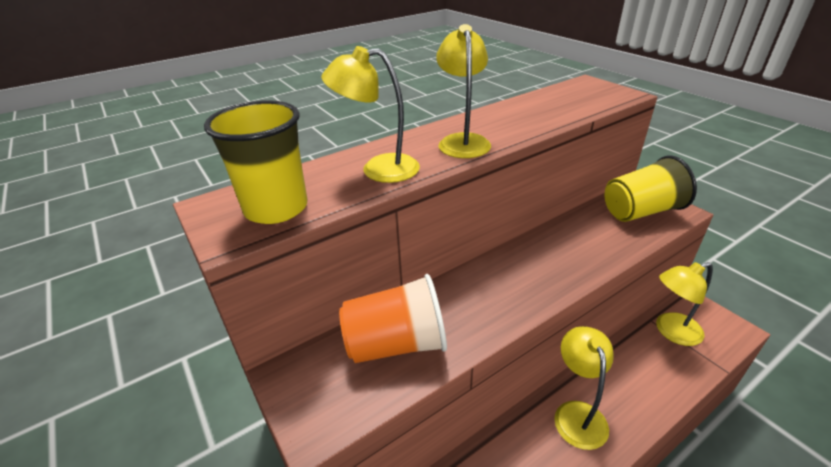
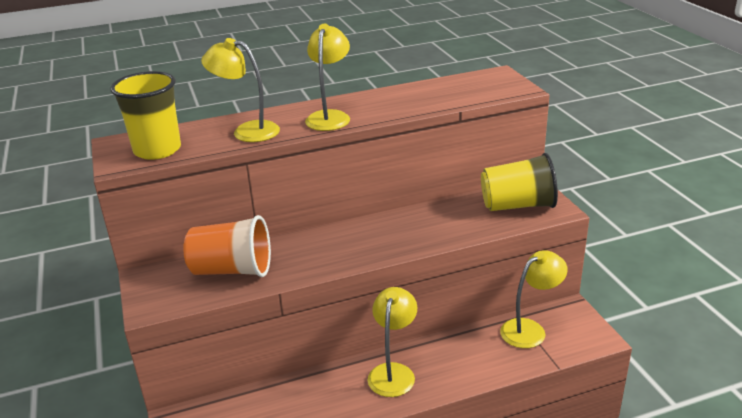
camera: 15 degrees right, 5 degrees down
yellow lamp [656,262,713,346] -> yellow lamp turned 150 degrees clockwise [500,250,568,348]

